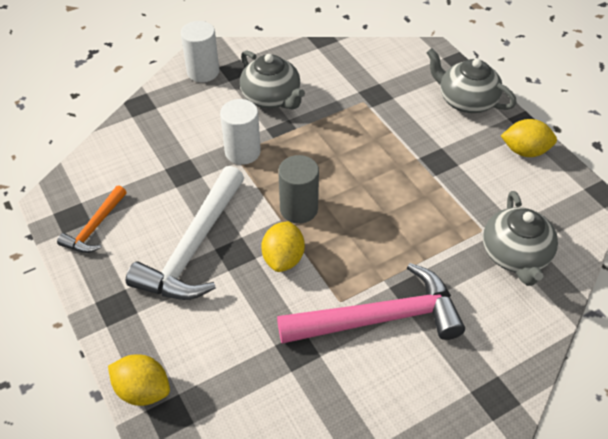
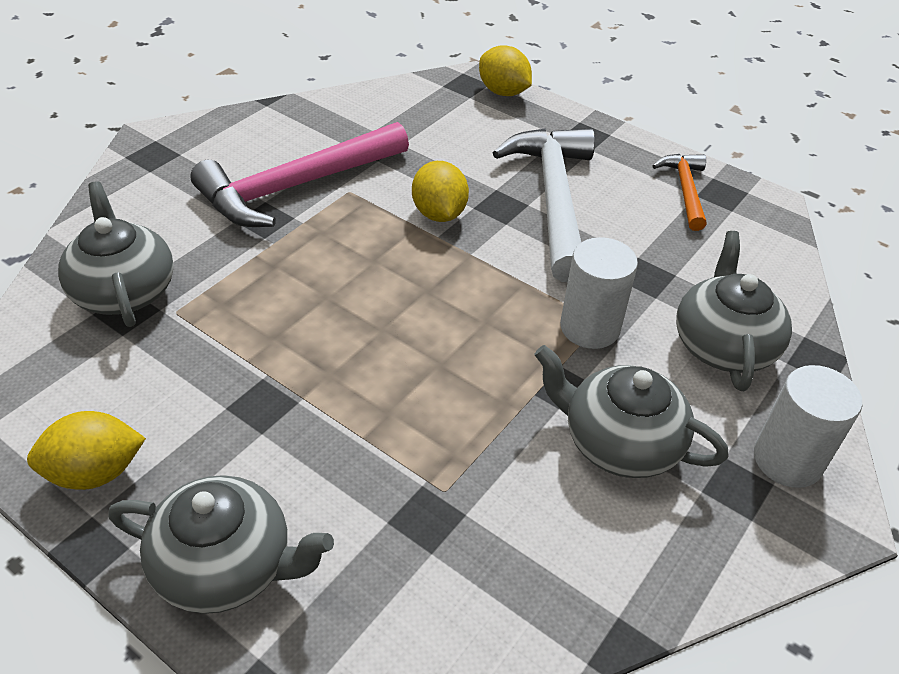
camera: 155 degrees right, 5 degrees down
yellow lemon [108,354,170,406] -> yellow lemon turned 45 degrees clockwise [479,45,532,96]
grey cylinder [278,155,319,224] -> none
none -> grey teapot [676,231,792,391]

